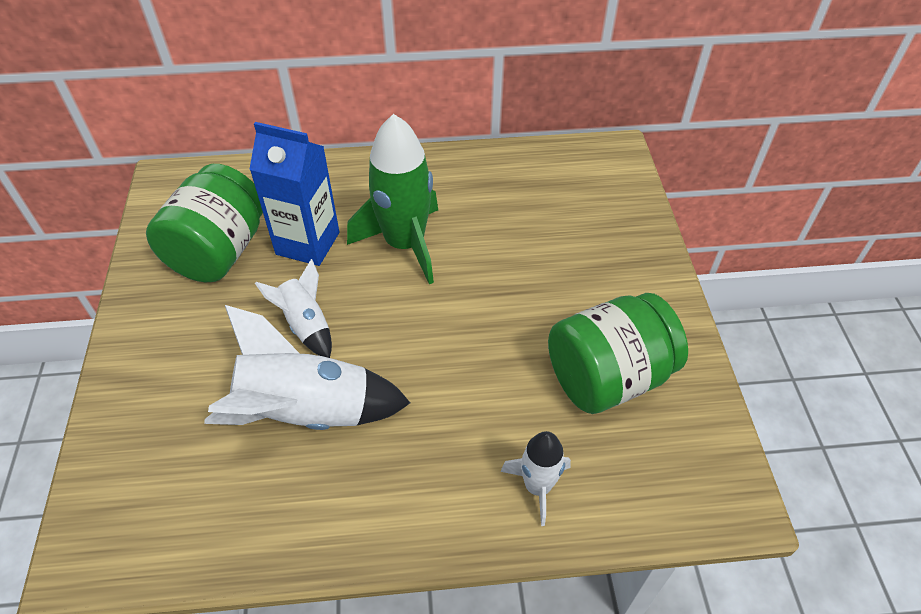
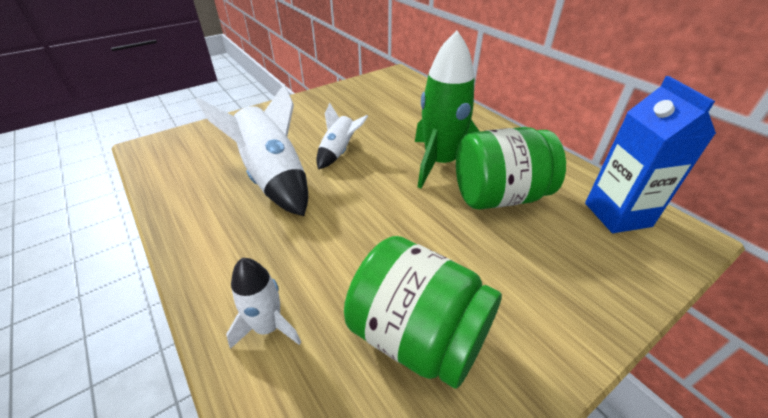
camera: 60 degrees right, 10 degrees down
green jar [146,164,263,282] -> green jar moved to [456,127,566,210]
blue carton [249,122,339,266] -> blue carton moved to [585,76,716,233]

